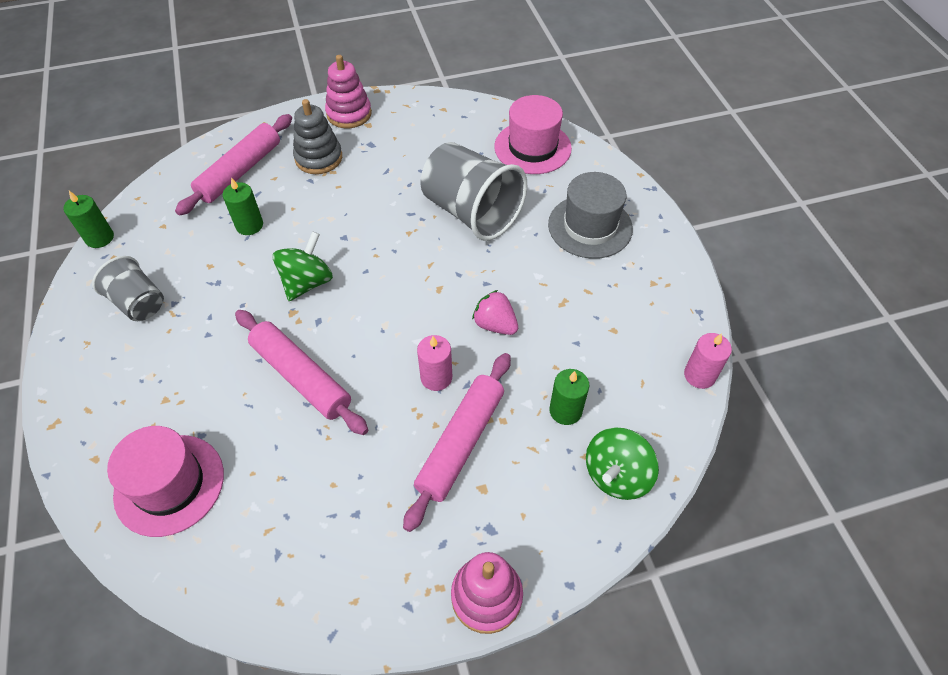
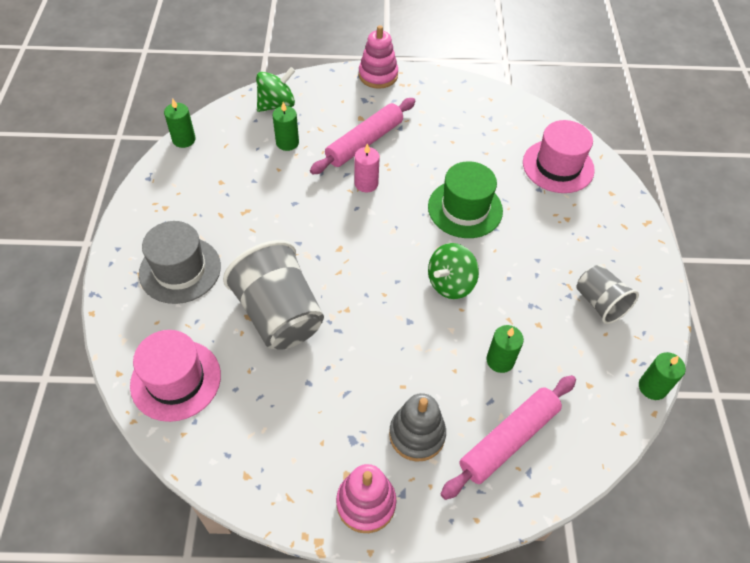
camera: 165 degrees left, 0 degrees up
pink rolling pin [235,310,368,435] -> green hat [428,161,503,238]
pink strawberry [472,290,518,335] -> none
pink candle [684,333,732,389] -> green candle [164,98,196,148]

